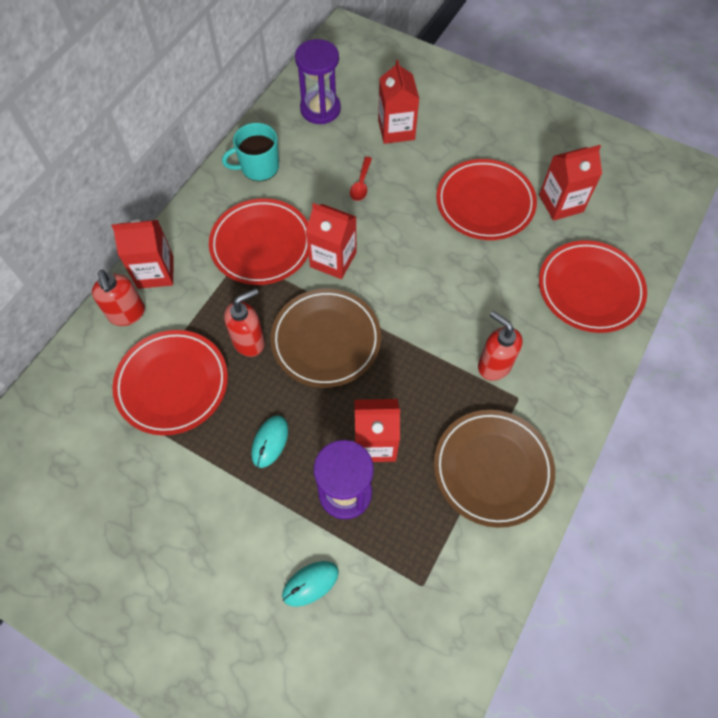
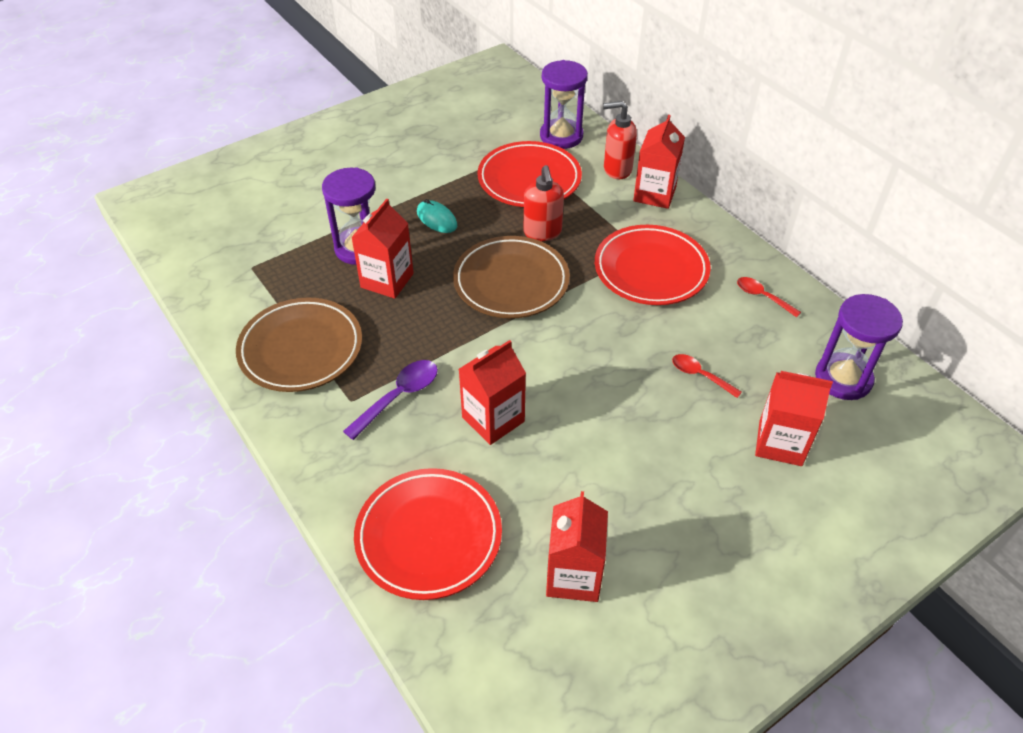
camera: 115 degrees right, 15 degrees down
turquoise mug [222,123,279,181] -> red spoon [737,277,801,318]
turquoise mouse [282,561,339,607] -> none
red carton [306,203,356,279] -> red carton moved to [459,340,526,445]
red plate [436,159,537,240] -> none
red soap dispenser [478,311,522,381] -> purple spoon [343,360,438,440]
none -> purple hourglass [540,60,588,149]

